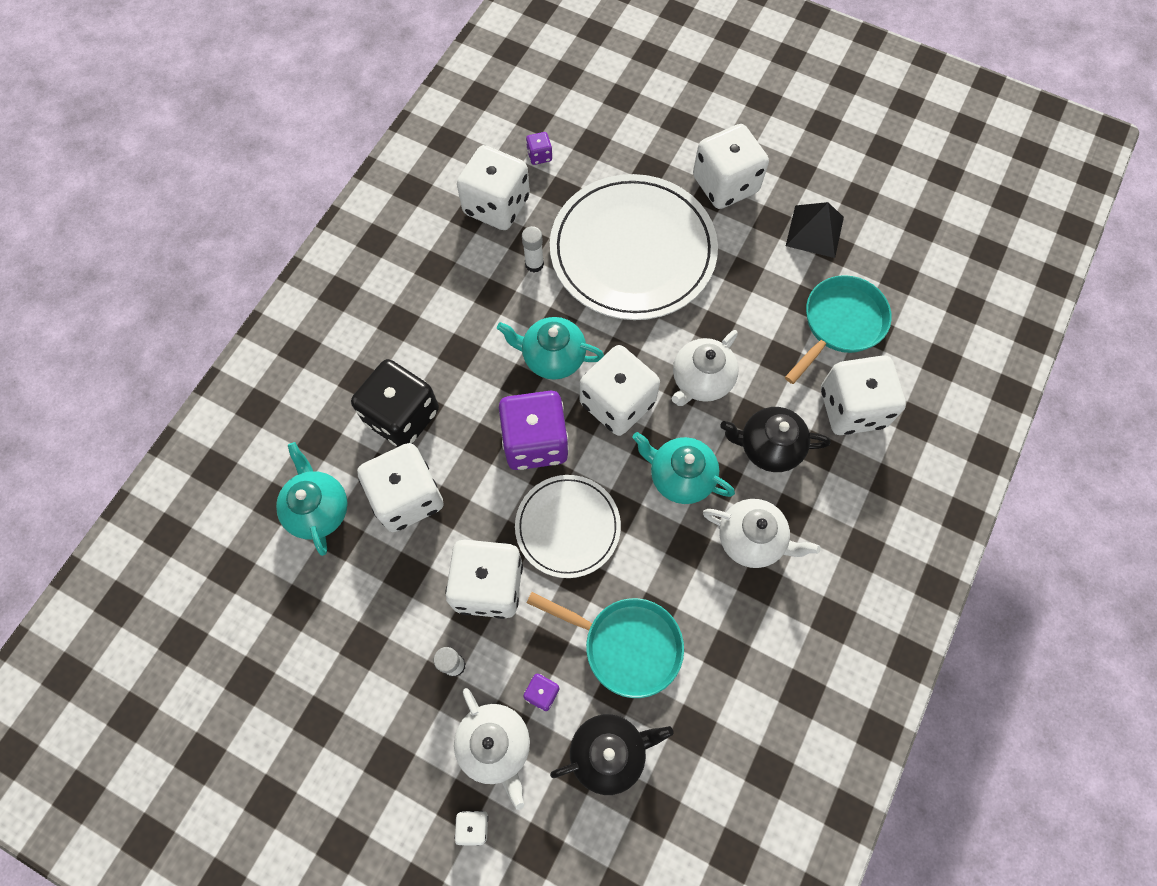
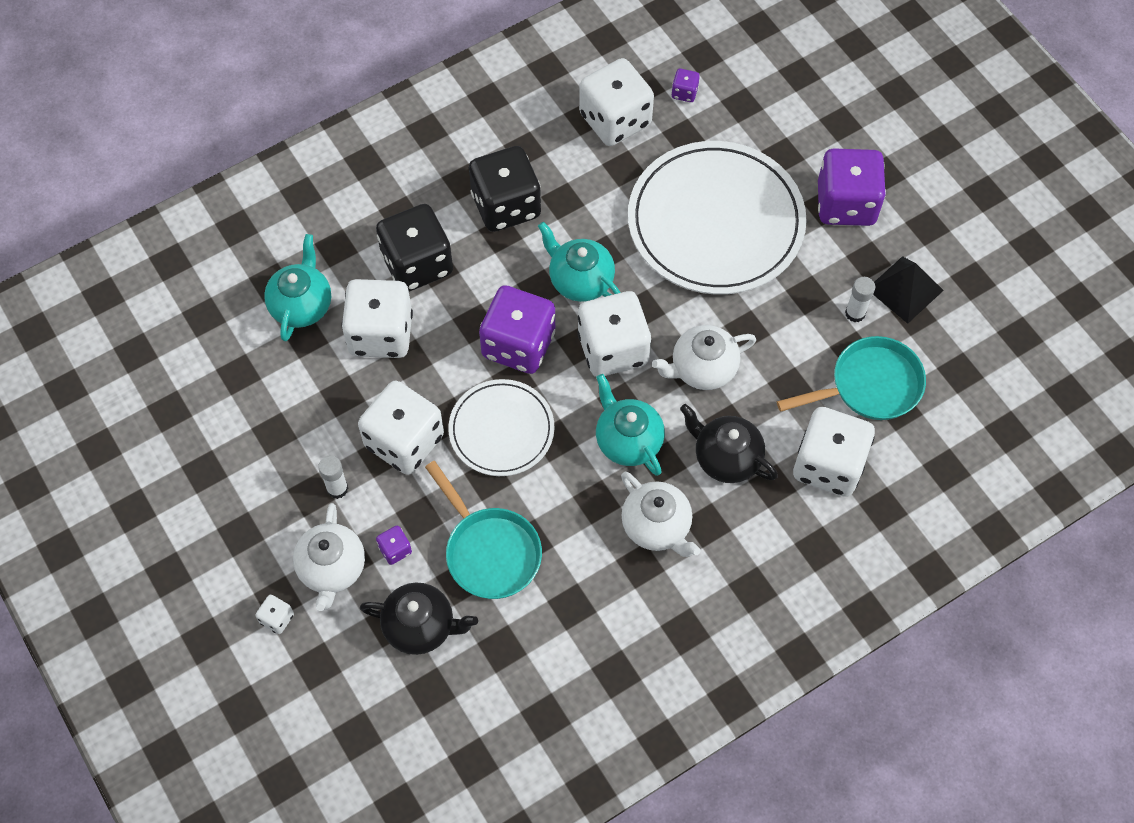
camera: 30 degrees right, 5 degrees down
white glue stick [522,226,544,272] -> white glue stick moved to [845,277,876,323]
white dice [693,124,769,209] -> purple dice [818,148,886,226]
none -> black dice [469,146,541,232]

